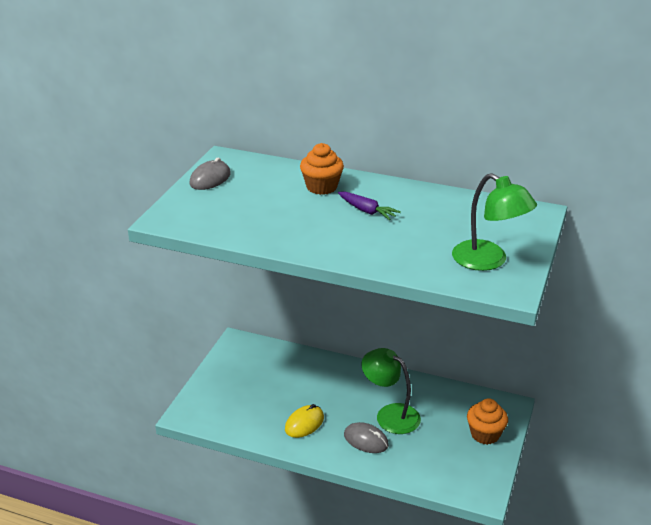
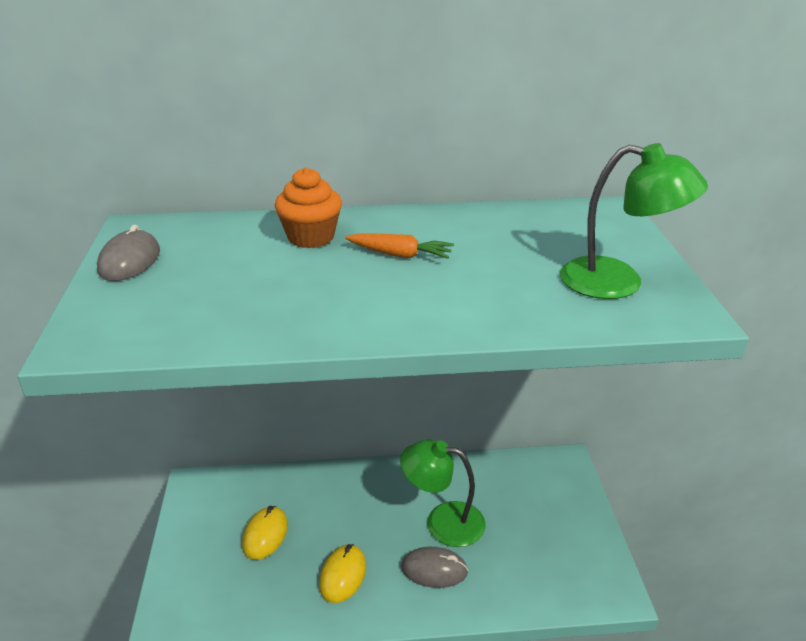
camera: 25 degrees left, 0 degrees up
purple carrot [338,191,401,220] -> orange carrot [345,234,454,259]
orange cupcake [467,398,508,445] -> none
none -> yellow mouse [242,506,288,560]

